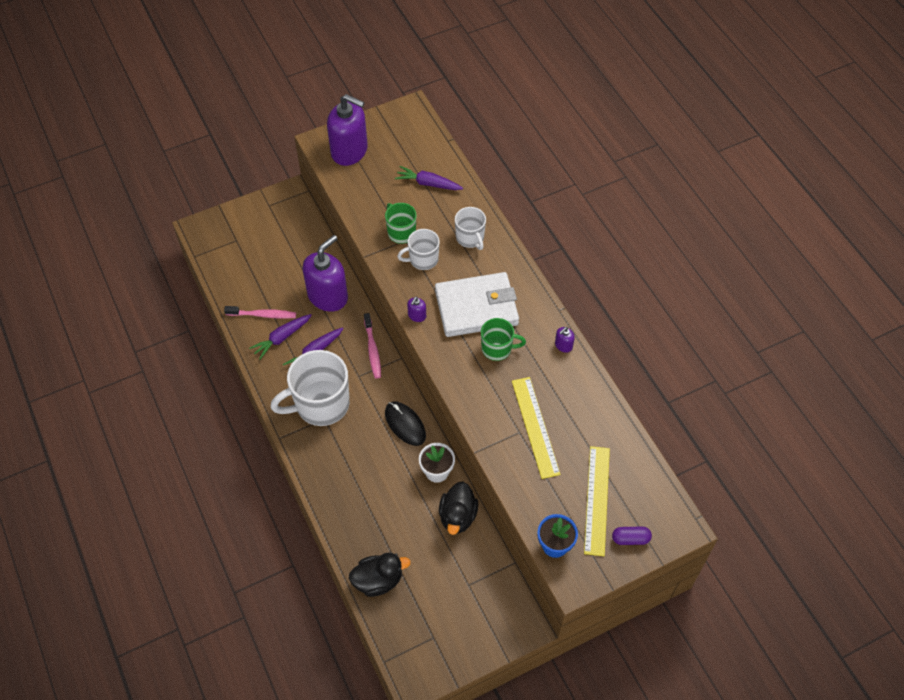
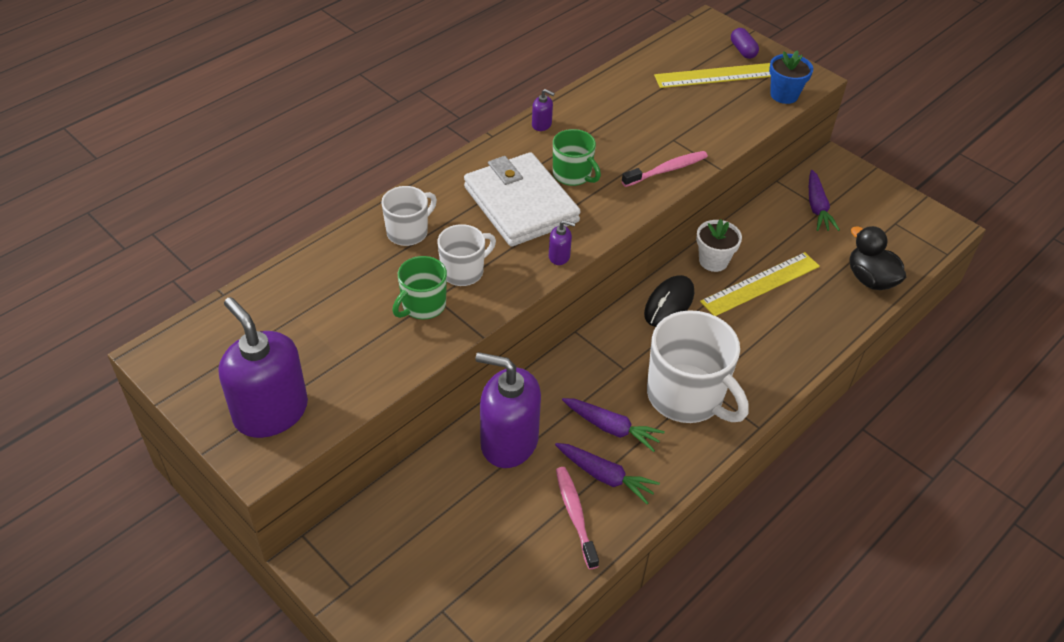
camera: 110 degrees left, 10 degrees down
purple soap dispenser [327,94,368,166] -> purple soap dispenser turned 45 degrees counterclockwise [219,297,308,438]
pink toothbrush [364,313,381,379] -> pink toothbrush moved to [622,151,708,187]
purple carrot [395,166,463,190] -> purple carrot moved to [809,170,840,231]
white mug [397,229,440,270] -> white mug turned 90 degrees counterclockwise [438,224,496,286]
black duck [439,481,478,535] -> none
green mug [481,318,526,361] -> green mug turned 150 degrees clockwise [553,129,601,186]
yellow ruler [512,377,561,479] -> yellow ruler moved to [700,252,820,316]

